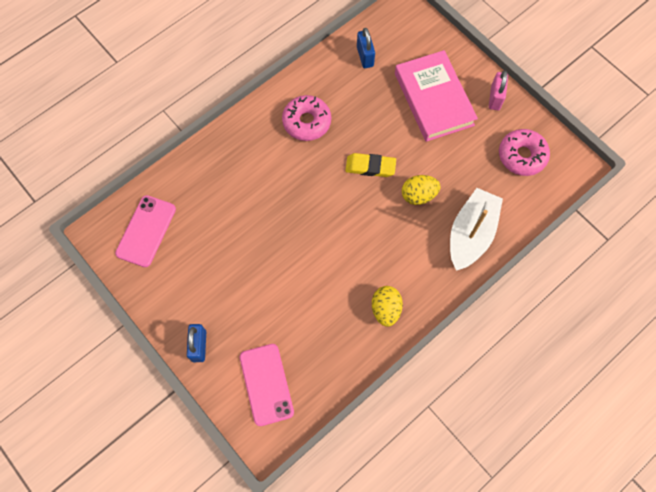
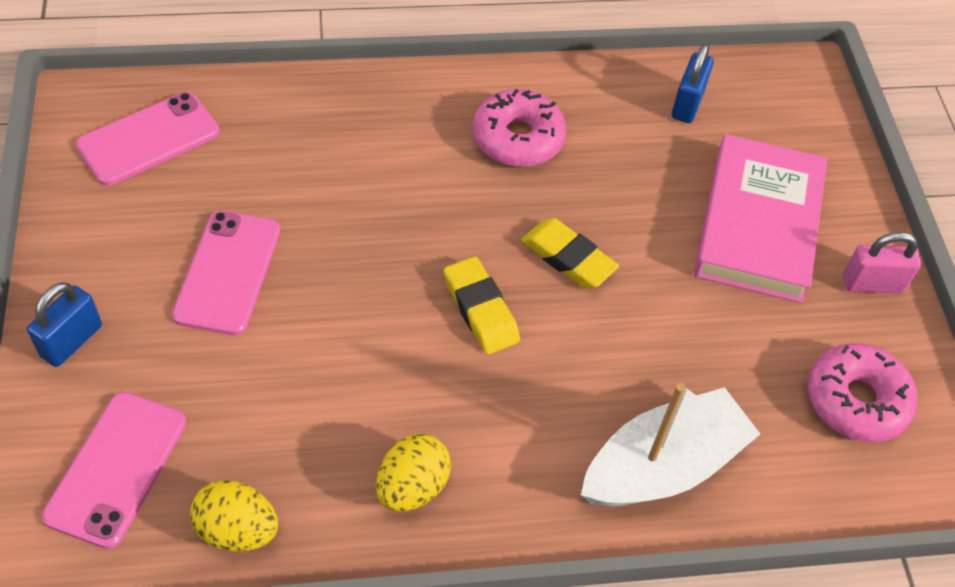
camera: 30 degrees right, 15 degrees down
yellow egg [402,175,441,205] -> yellow egg moved to [190,480,278,552]
pink padlock [489,70,508,110] -> pink padlock turned 45 degrees clockwise [843,232,921,293]
none -> pink phone [172,210,280,335]
none -> yellow eraser [444,257,520,354]

